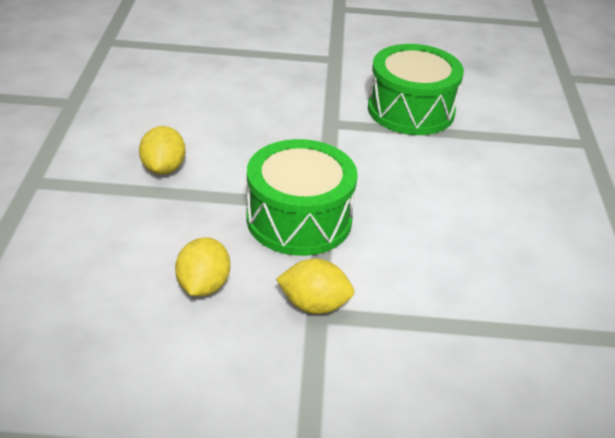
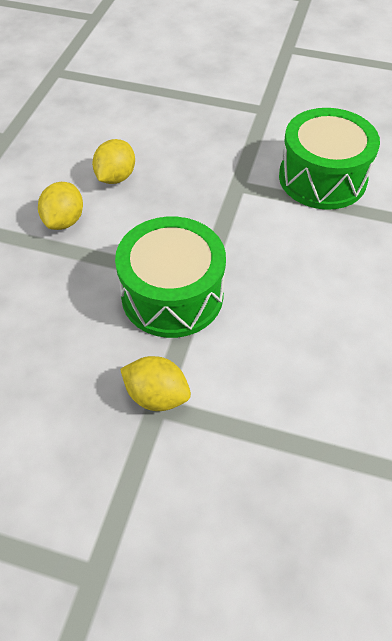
camera: 15 degrees right, 15 degrees up
yellow lemon [175,237,230,296] -> yellow lemon moved to [92,139,135,184]

